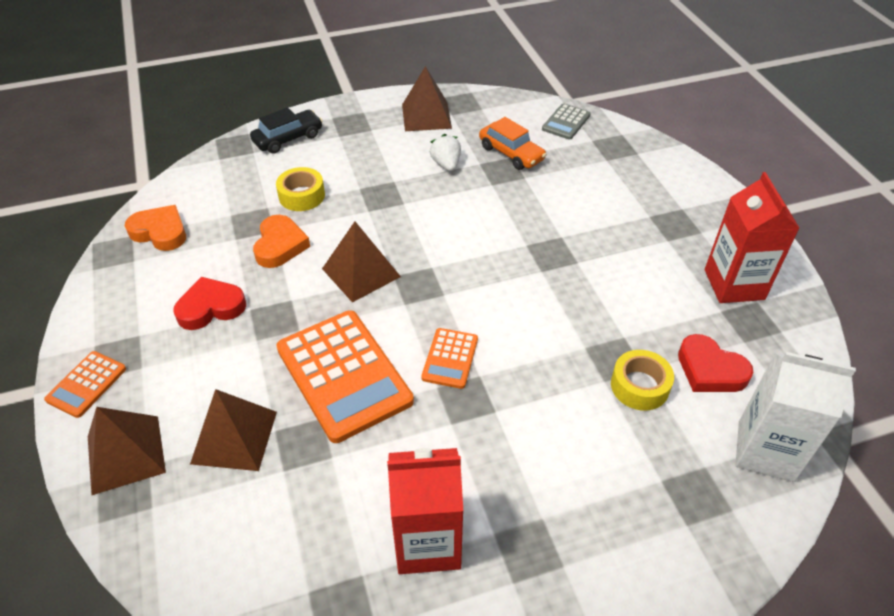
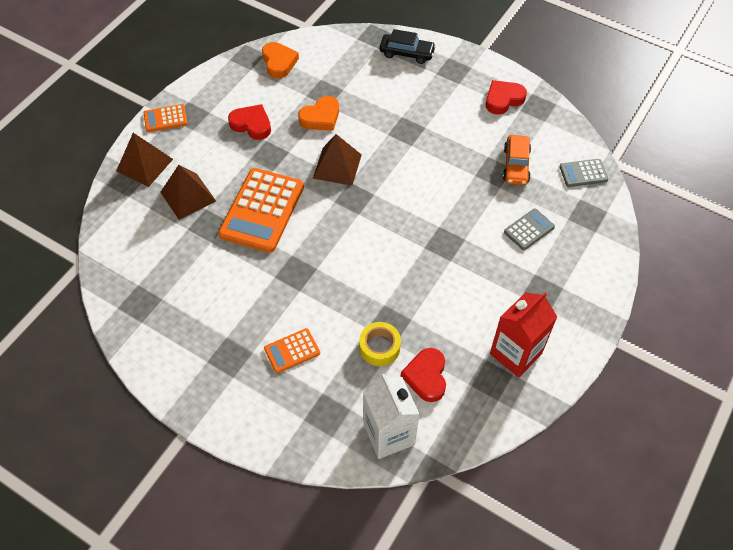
camera: 50 degrees right, 10 degrees up
yellow tape [276,167,325,211] -> none
red carton [387,448,463,574] -> none
brown pyramid [402,66,452,131] -> red heart [486,80,527,115]
orange calculator [421,328,478,389] -> orange calculator moved to [264,328,320,373]
white strawberry [430,134,461,171] -> none
none -> grey calculator [504,209,555,250]

